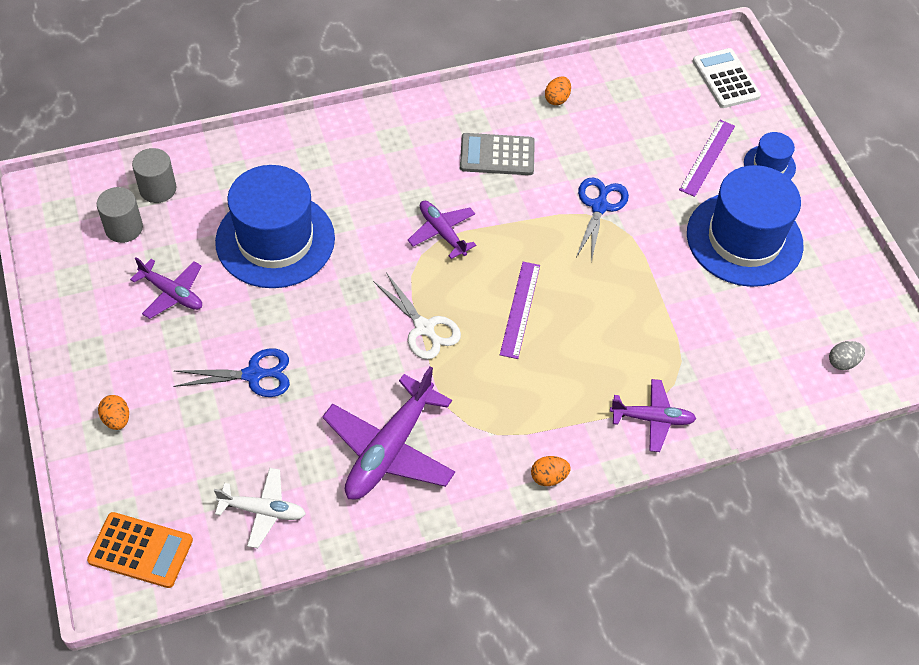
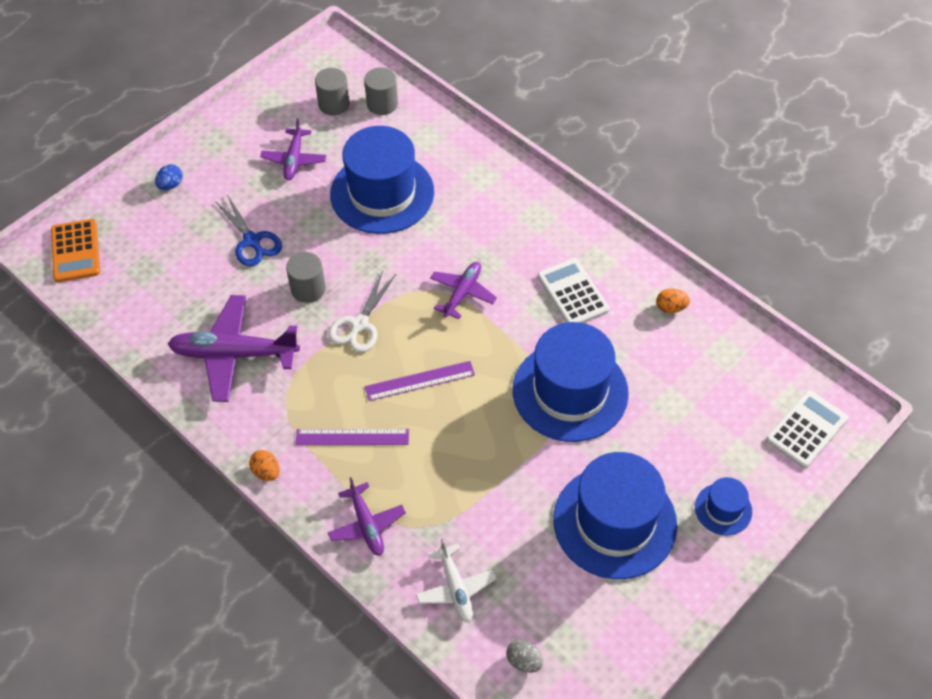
camera: 65 degrees right, 0 degrees up
orange egg [98,395,129,430] -> blue egg [155,164,183,190]
white plane [214,468,306,548] -> white plane moved to [416,538,497,623]
grey calculator [460,133,535,175] -> white calculator [537,258,609,323]
blue scissors [576,177,629,262] -> blue hat [513,322,629,442]
purple ruler [679,120,735,197] -> purple ruler moved to [296,429,409,445]
none -> grey cylinder [286,252,326,303]

